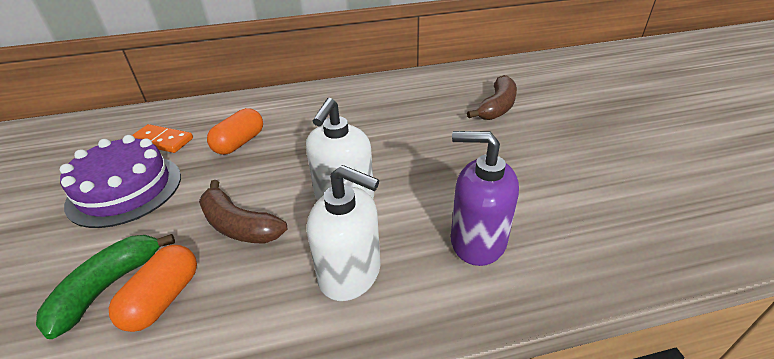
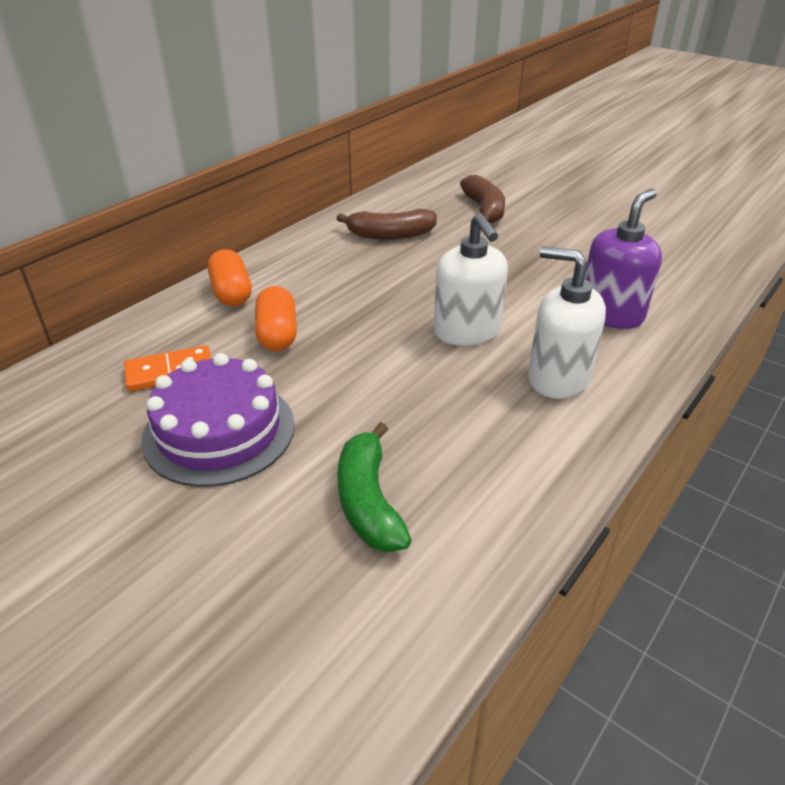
camera: 40 degrees left, 0 degrees up
orange capsule [109,245,197,332] -> orange capsule moved to [208,249,252,307]
brown banana [199,180,287,244] -> brown banana moved to [336,209,437,240]
white soap dispenser [307,165,380,301] -> white soap dispenser turned 135 degrees counterclockwise [528,246,606,399]
purple soap dispenser [451,131,519,266] -> purple soap dispenser turned 150 degrees clockwise [584,189,662,329]

